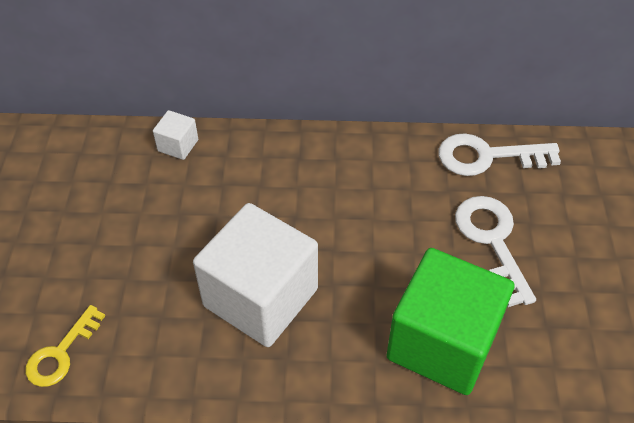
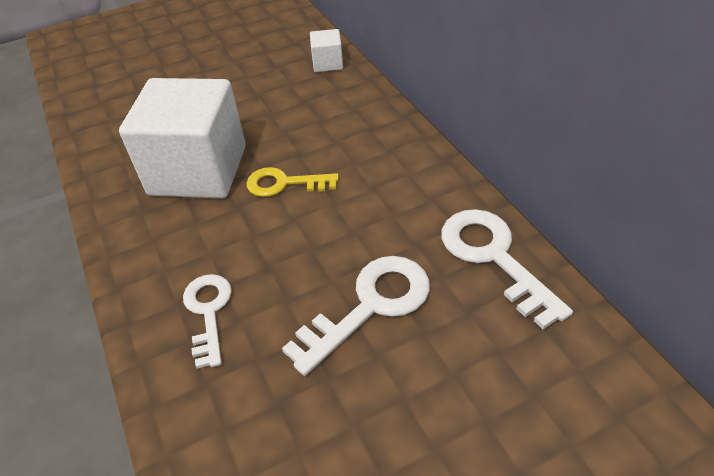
camera: 65 degrees right, 5 degrees down
yellow key [26,305,105,387] -> yellow key moved to [246,167,339,197]
green cube [386,248,514,395] -> white key [183,274,232,369]

